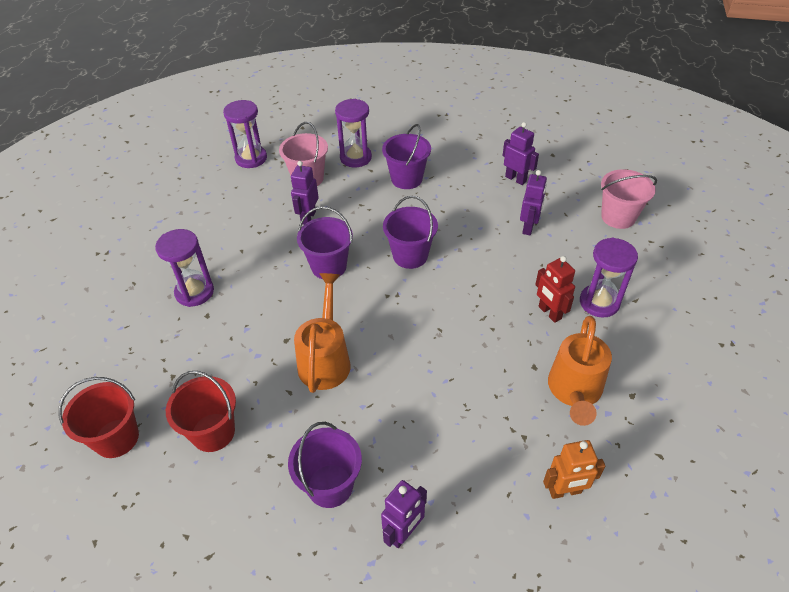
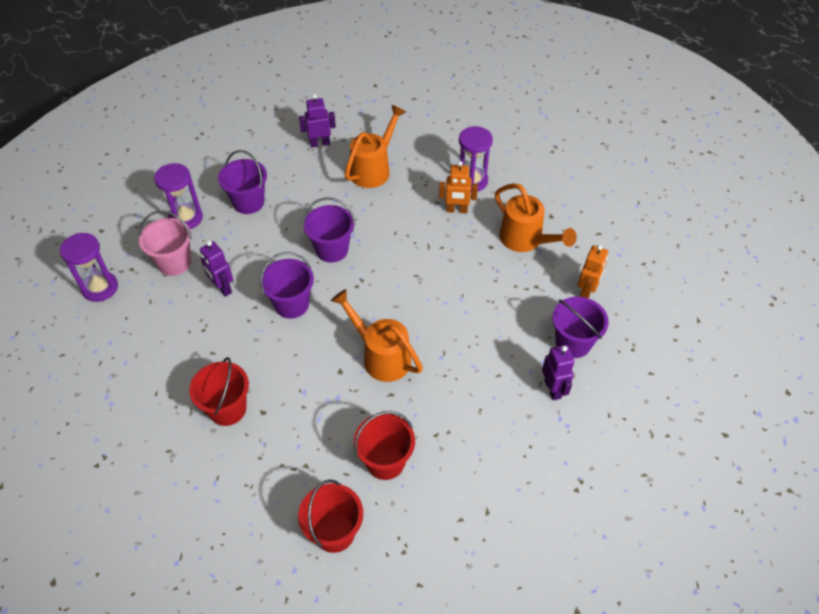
camera: 55 degrees left, 5 degrees up
purple hourglass [155,229,214,307] -> red bucket [189,357,249,426]
purple bucket [288,422,362,508] -> purple bucket moved to [552,297,609,358]
purple robot [520,170,547,235] -> orange watering can [345,105,406,188]
red robot [535,256,575,323] -> orange robot [439,161,478,213]
pink bucket [601,169,657,229] -> none

